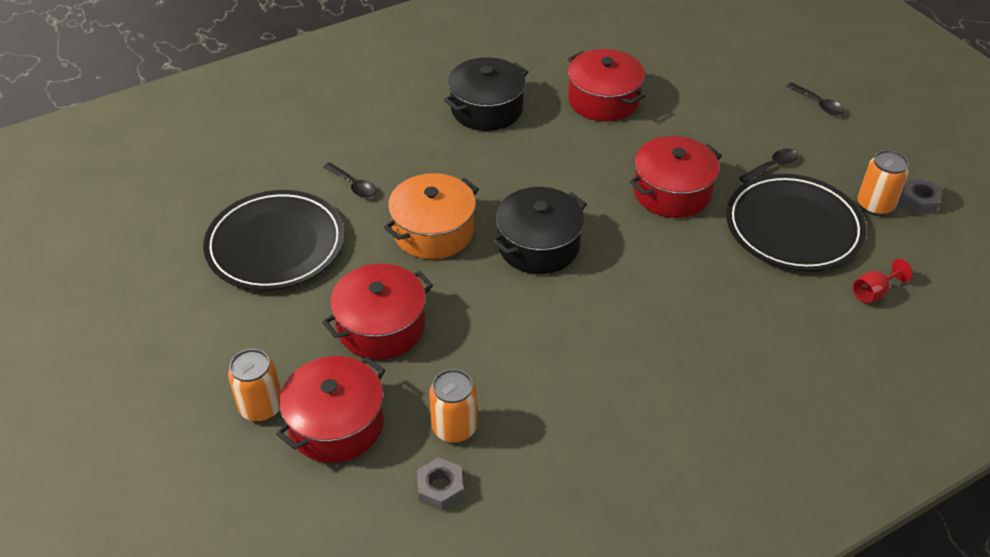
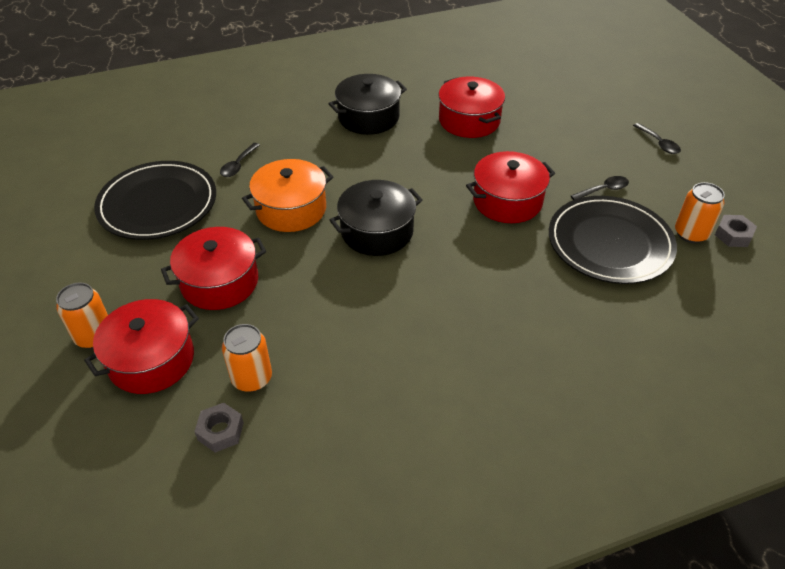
camera: 10 degrees right, 0 degrees up
black spoon [323,162,377,198] -> black spoon turned 60 degrees clockwise [220,143,260,177]
red goblet [853,259,913,303] -> none

